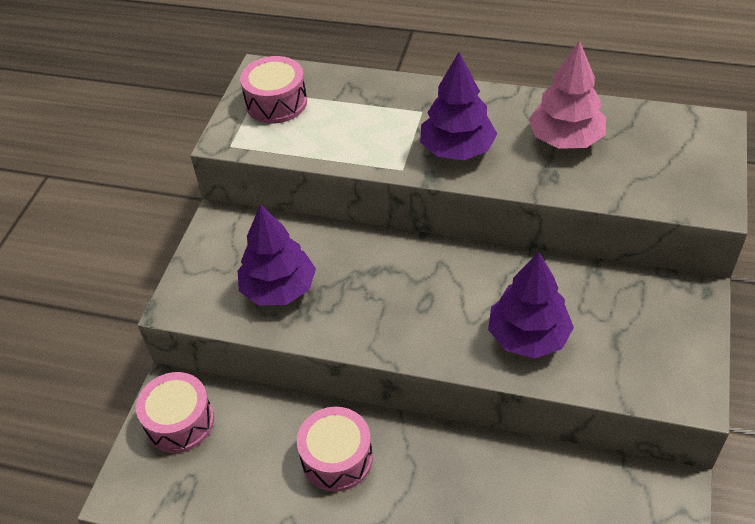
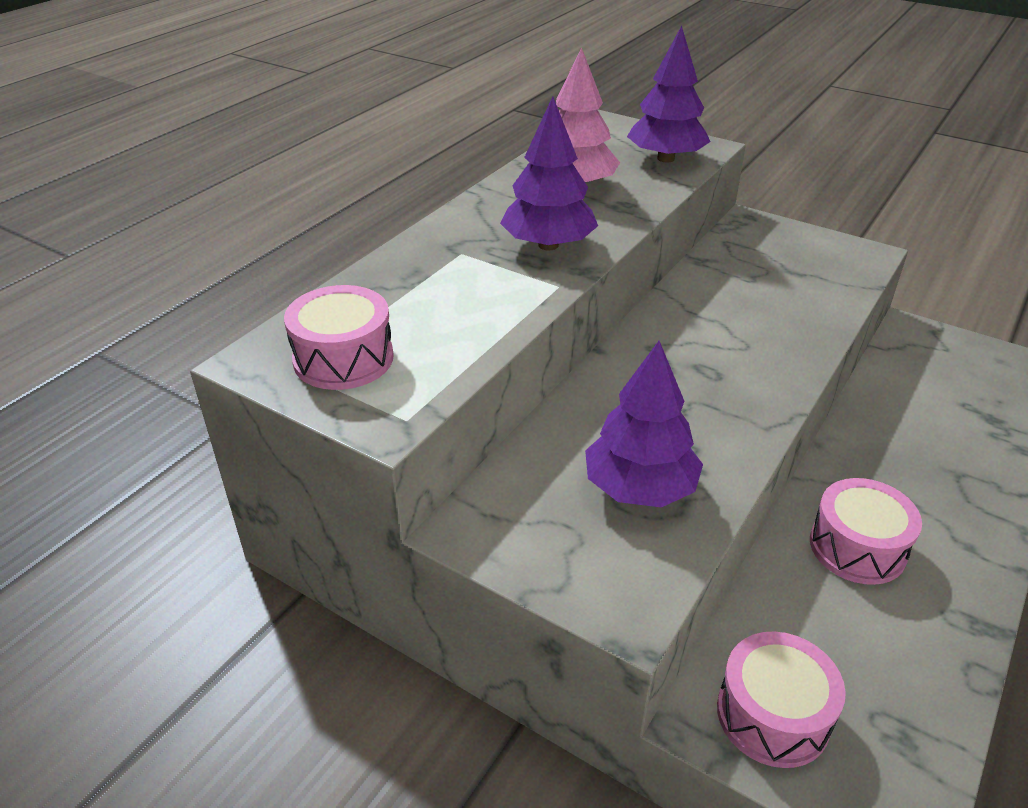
camera: 75 degrees left, 10 degrees down
purple tree [488,252,574,358] -> purple tree moved to [627,26,710,163]

